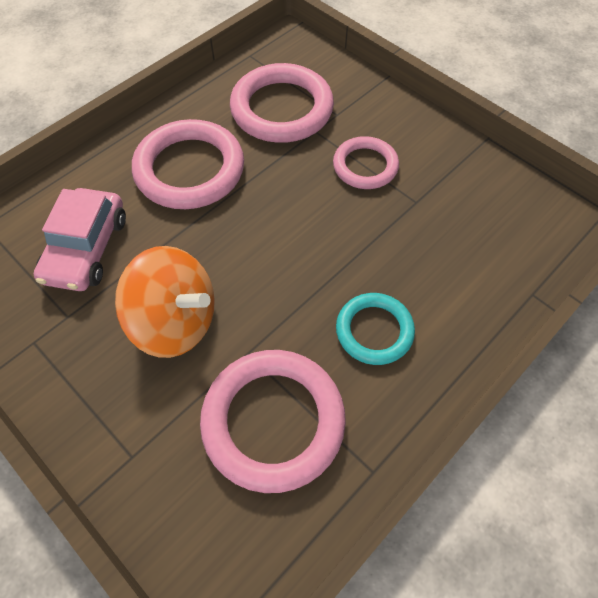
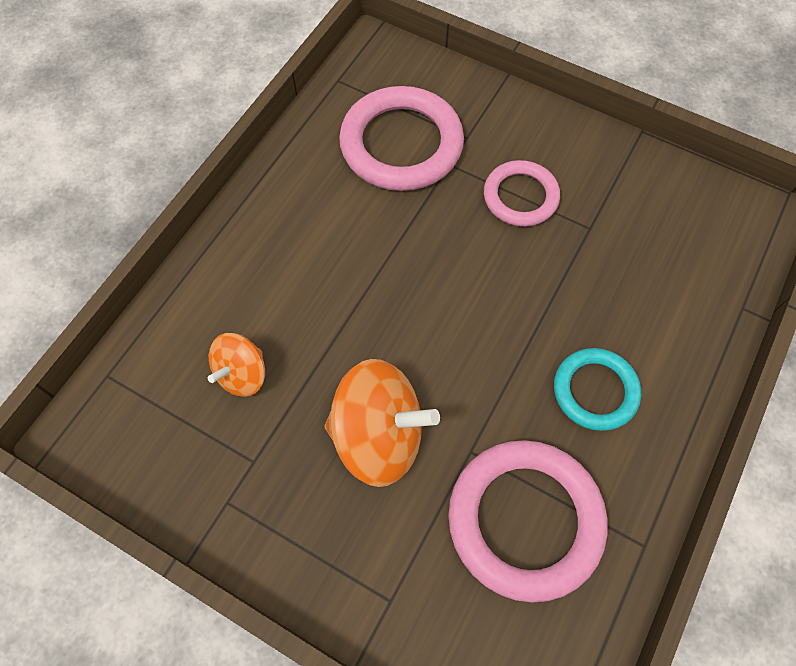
camera: 15 degrees left, 5 degrees up
pink car [34,188,126,291] -> orange spinning top [208,333,265,397]
pink ring [132,119,244,209] -> none

